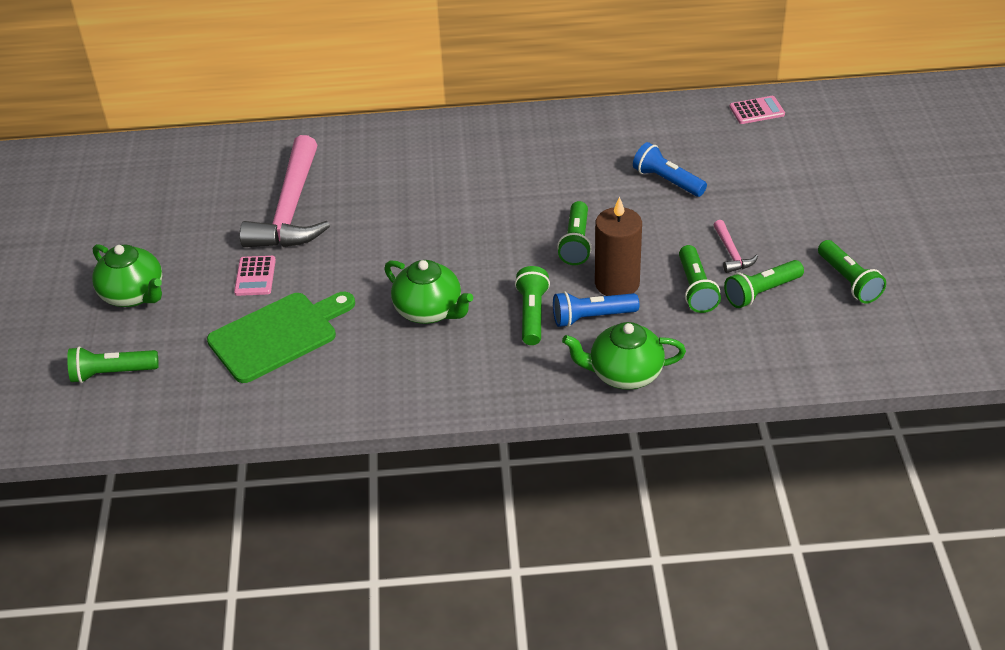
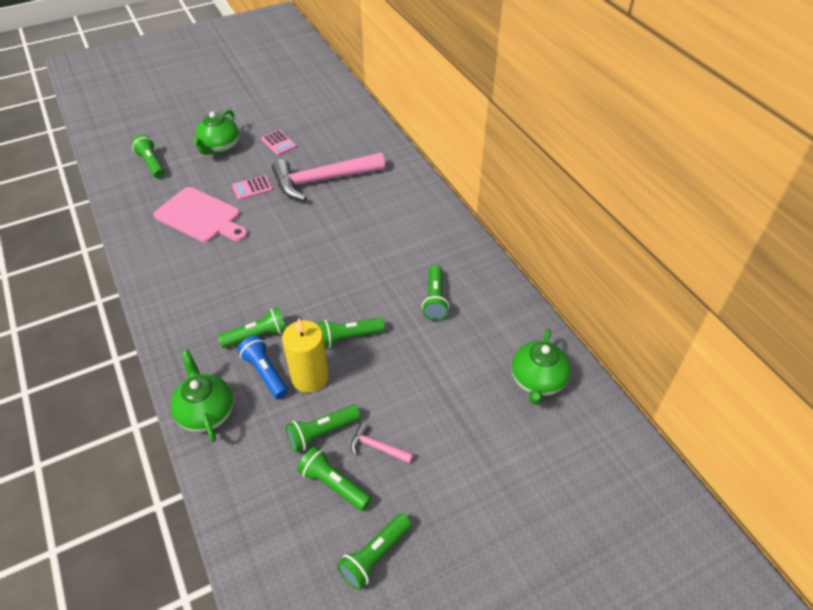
camera: 65 degrees right, 5 degrees up
green cutting board [207,292,355,383] -> pink cutting board [154,187,248,243]
green teapot [384,260,473,324] -> green teapot moved to [511,329,571,405]
brown candle [595,196,642,296] -> yellow candle [282,318,329,393]
blue flashlight [633,142,707,197] -> none
pink hammer [714,220,758,273] -> pink hammer turned 60 degrees clockwise [351,423,414,464]
pink calculator [730,96,785,124] -> pink calculator moved to [261,130,297,155]
none -> green flashlight [422,265,449,320]

